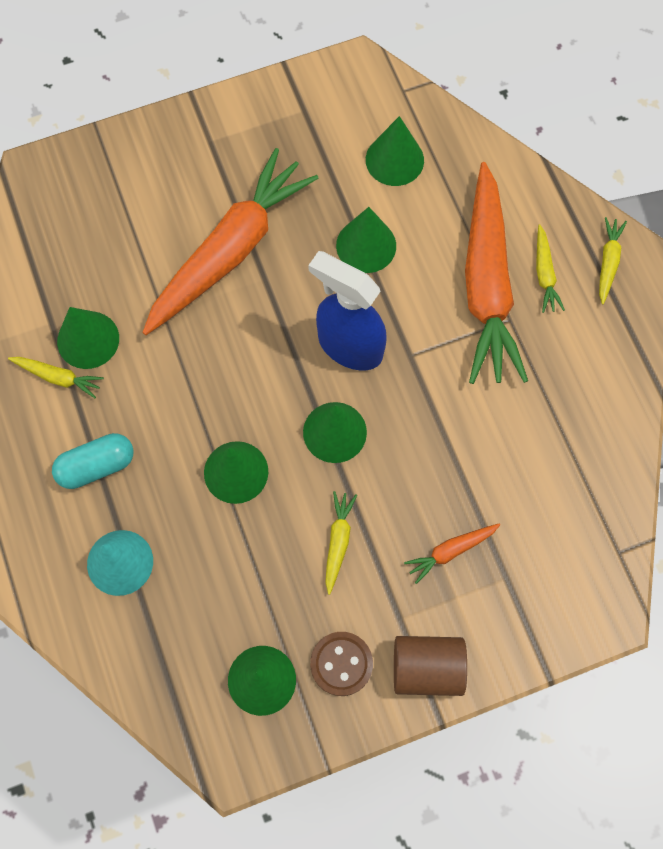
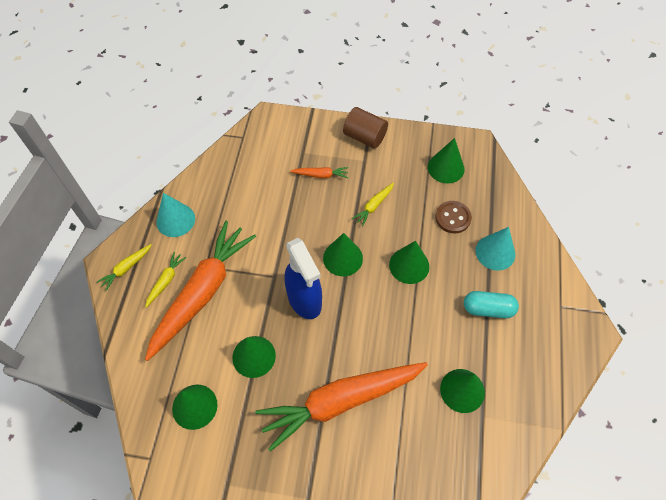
camera: 150 degrees left, 10 degrees down
yellow carrot [8,357,104,398] -> none
brown button [310,632,373,696] -> brown button moved to [435,201,472,233]
none -> turquoise cone [156,193,195,237]

